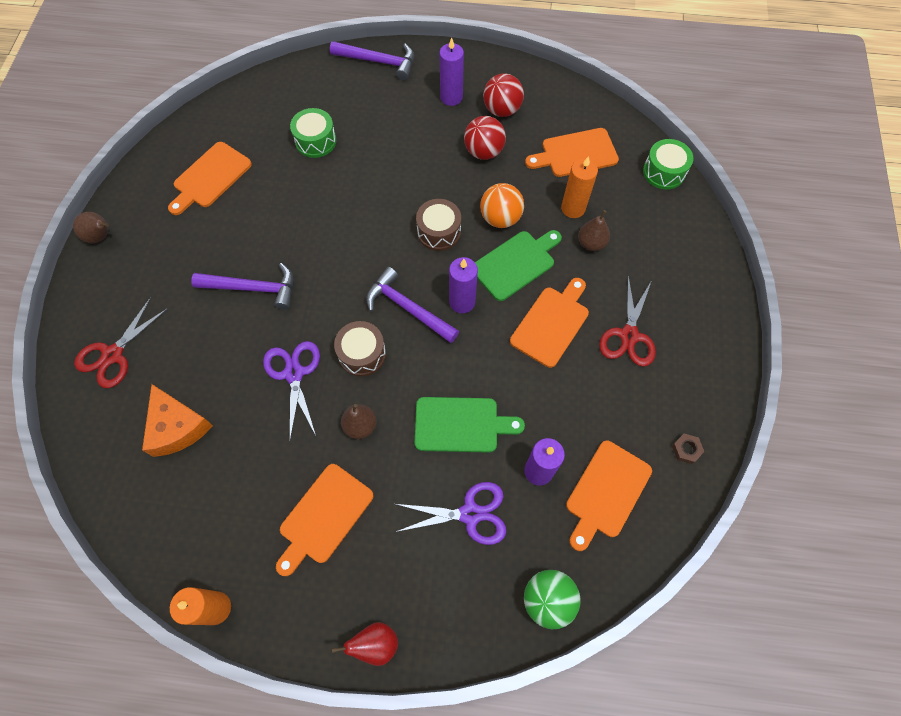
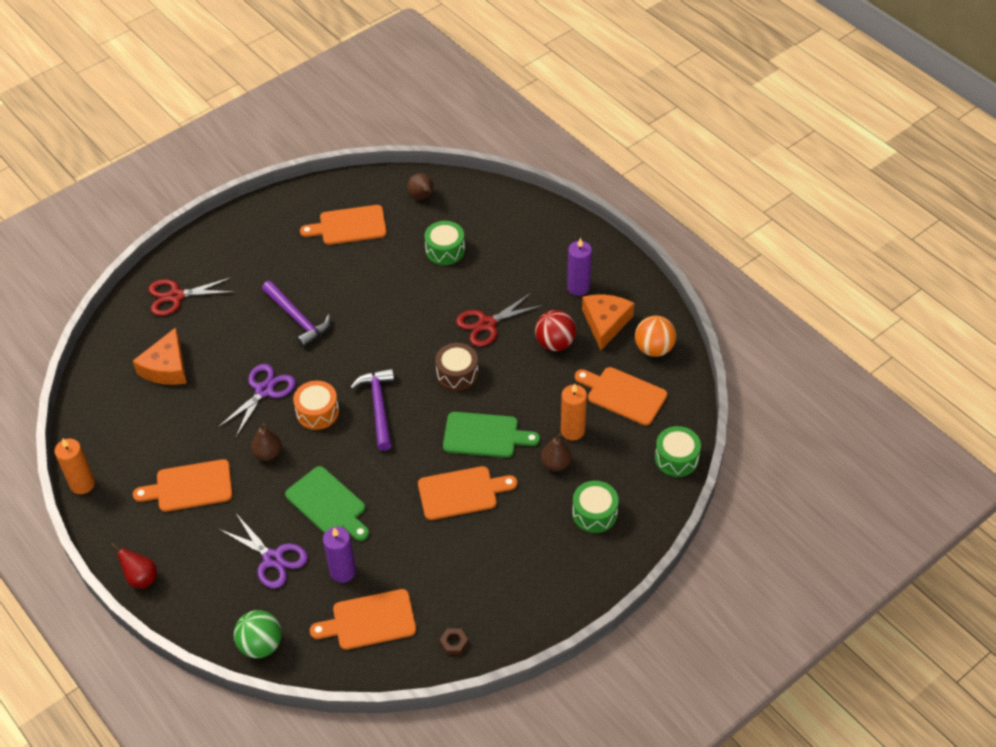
camera: 45 degrees right, 15 degrees down
brown pear [73,212,109,243] -> brown pear moved to [407,173,434,200]
purple hammer [330,41,414,80] -> none
brown drum [334,321,386,376] -> orange drum [293,381,339,430]
purple candle [449,257,478,313] -> none
orange ball [480,183,524,228] -> orange ball moved to [635,315,676,357]
red ball [483,73,524,117] -> orange cheese [582,294,634,350]
red scissors [599,276,656,367] -> red scissors moved to [456,292,543,347]
none -> green drum [572,481,619,533]

